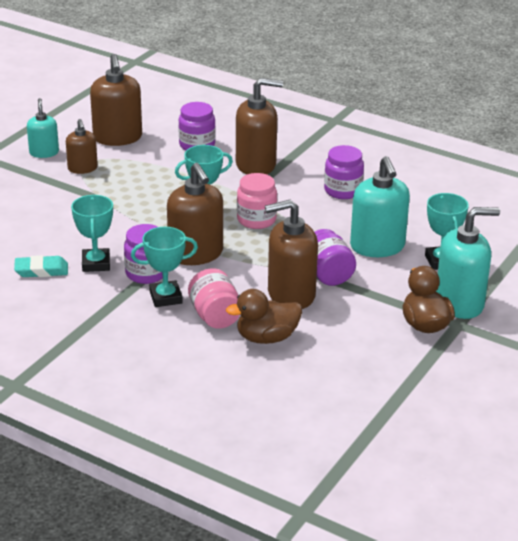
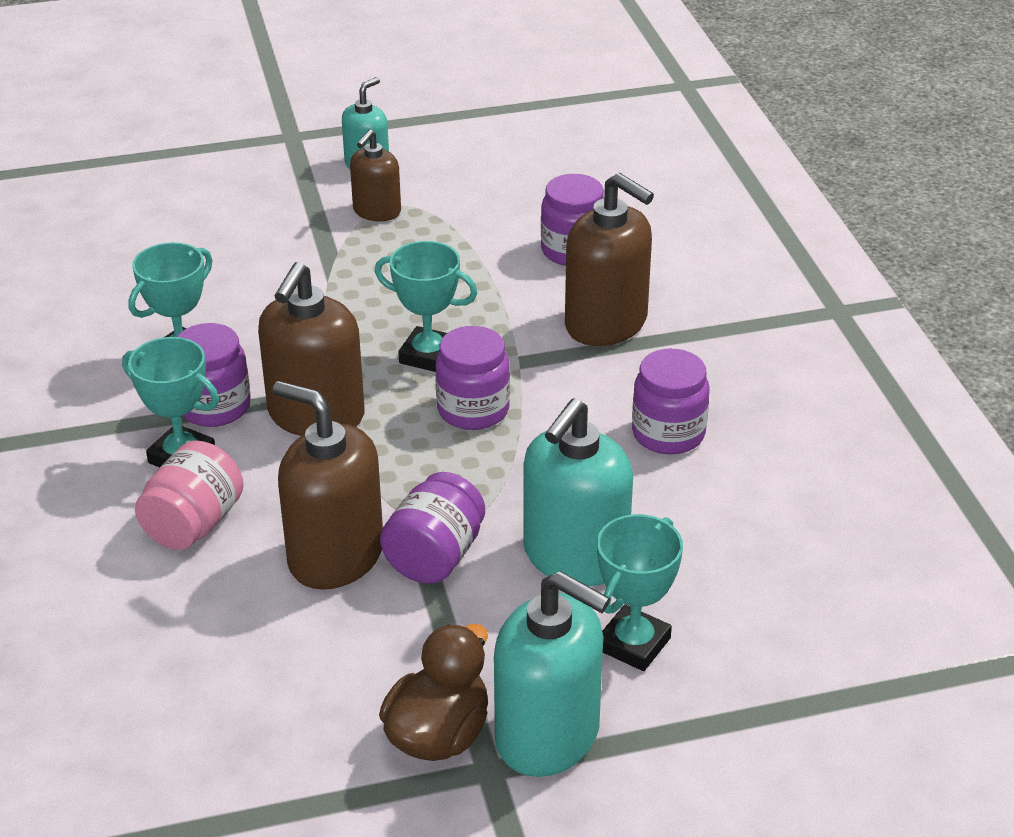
camera: 45 degrees right, 5 degrees up
turquoise eraser [14,255,68,277] -> none
brown soap dispenser [90,54,142,146] -> none
brown duck [226,289,302,344] -> none
pink jar [237,173,277,229] -> purple jar [435,326,510,430]

